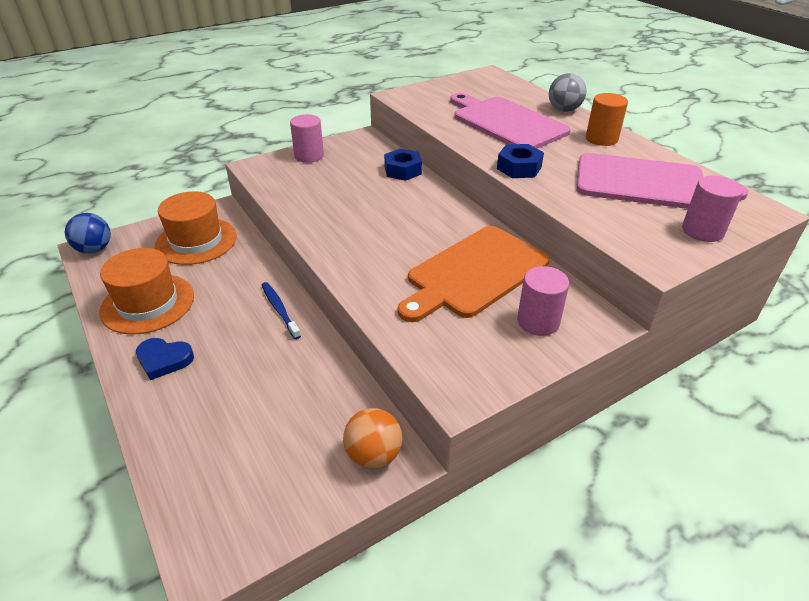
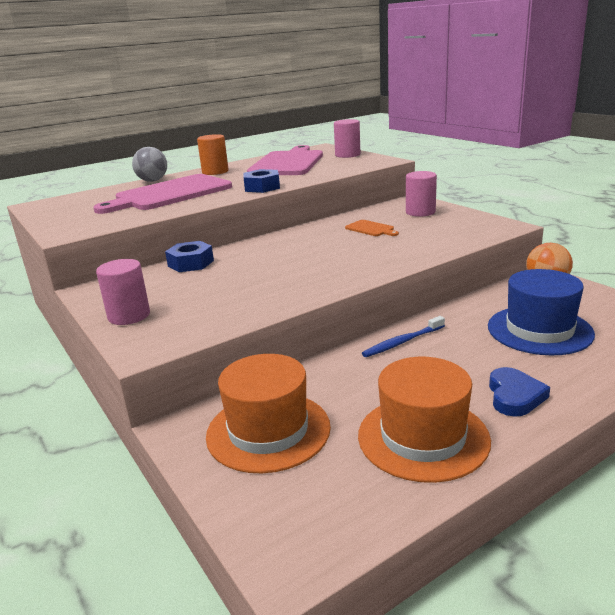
camera: 90 degrees left, 15 degrees down
blue ball [65,213,111,254] -> none
orange cutting board [398,226,550,322] -> orange cutting board [345,220,399,236], size x0.41
none -> blue hat [488,269,595,355]

